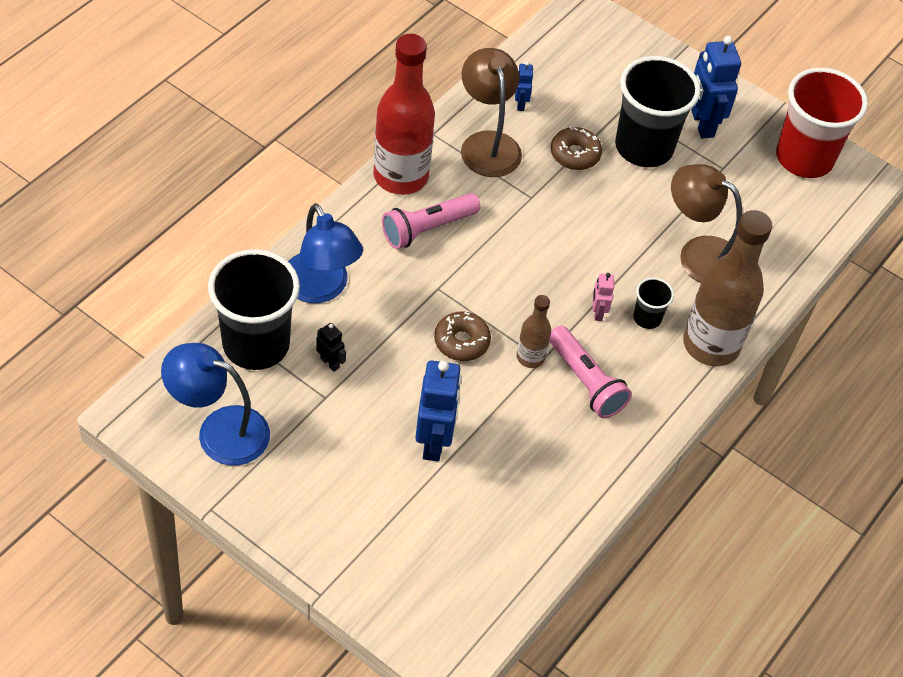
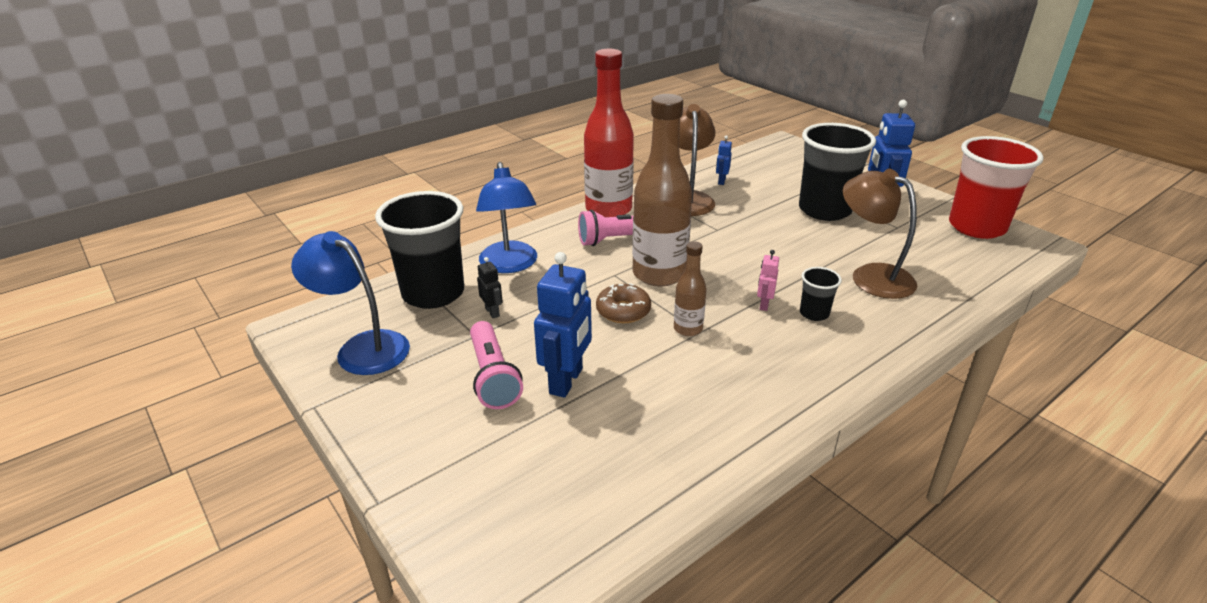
camera: 20 degrees right, 20 degrees down
pink flashlight [549,326,632,418] -> pink flashlight moved to [470,321,523,409]
brown donut [551,126,602,170] -> none
brown bottle [683,210,772,366] -> brown bottle moved to [632,94,692,286]

